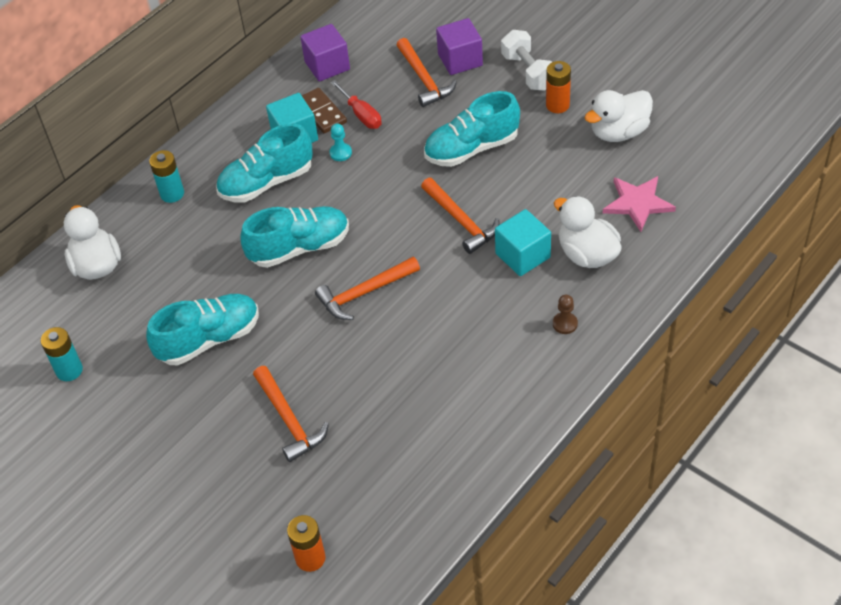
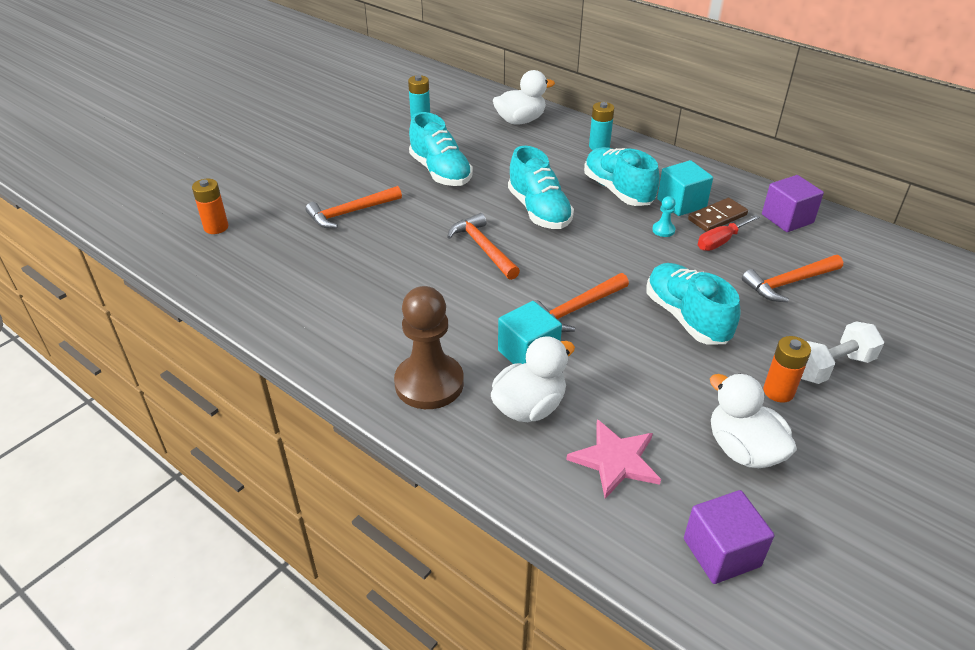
camera: 85 degrees right, 10 degrees down
purple cube [436,18,483,75] -> purple cube moved to [684,490,774,584]
brown pawn [553,295,578,334] -> brown pawn [394,286,464,409], size x2.48

